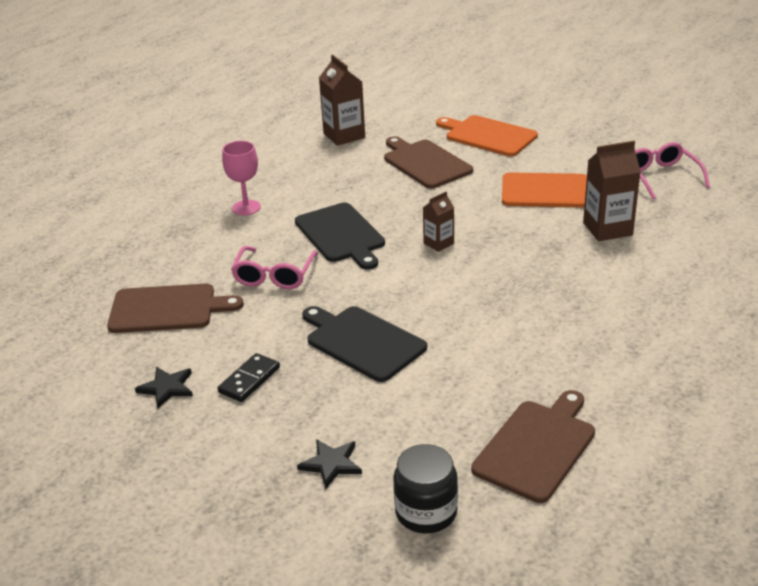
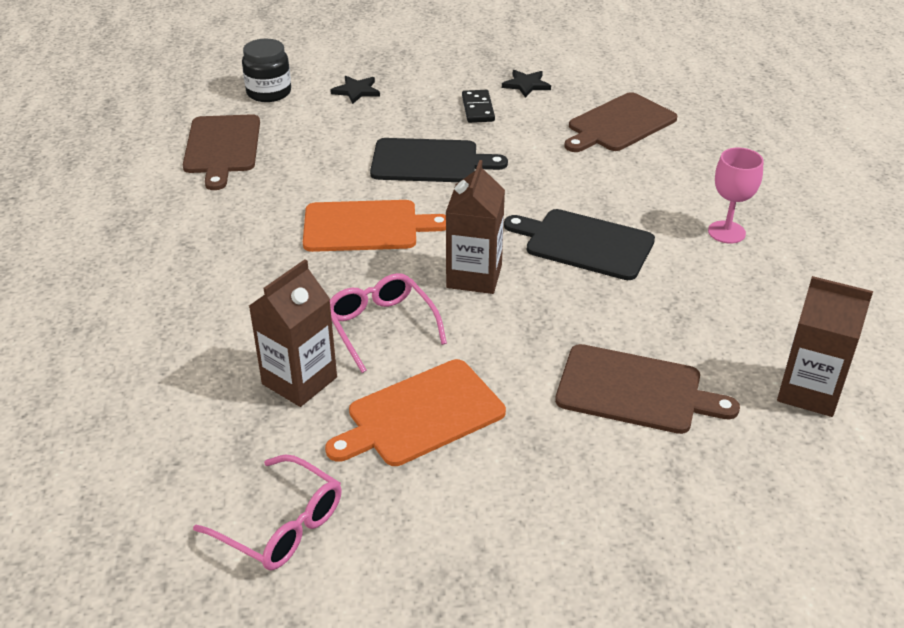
camera: 140 degrees right, 5 degrees up
pink glasses [231,246,318,289] -> pink glasses moved to [330,273,447,373]
brown carton [423,191,454,252] -> brown carton [446,160,505,294], size x1.73
orange cutting board [436,115,538,156] -> orange cutting board moved to [303,200,446,252]

